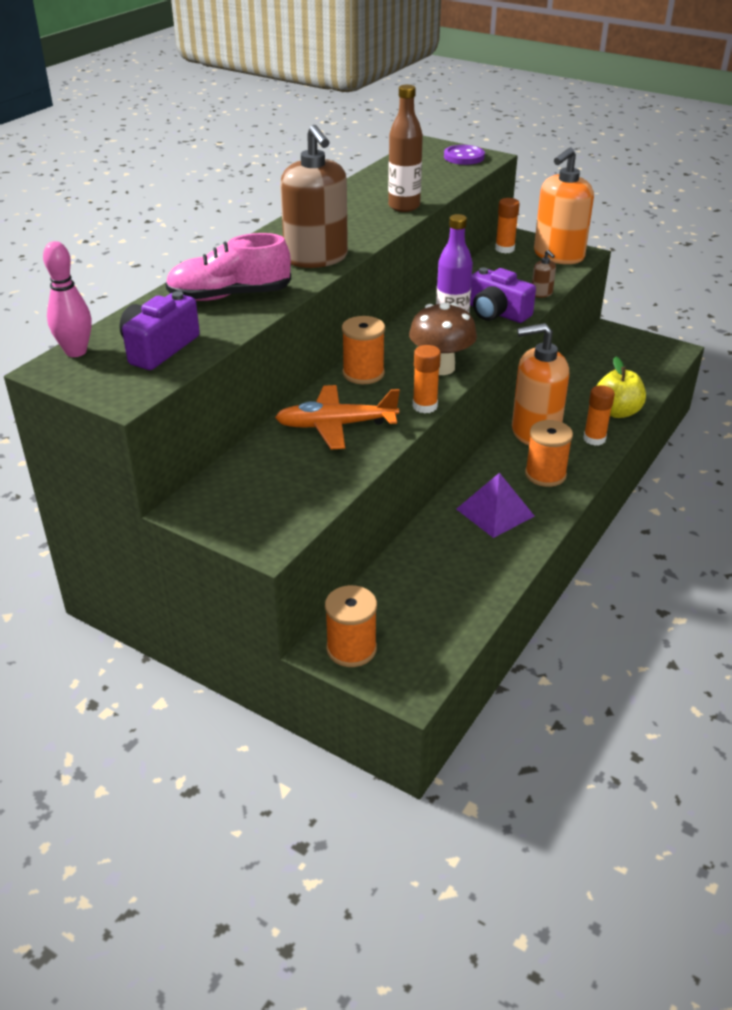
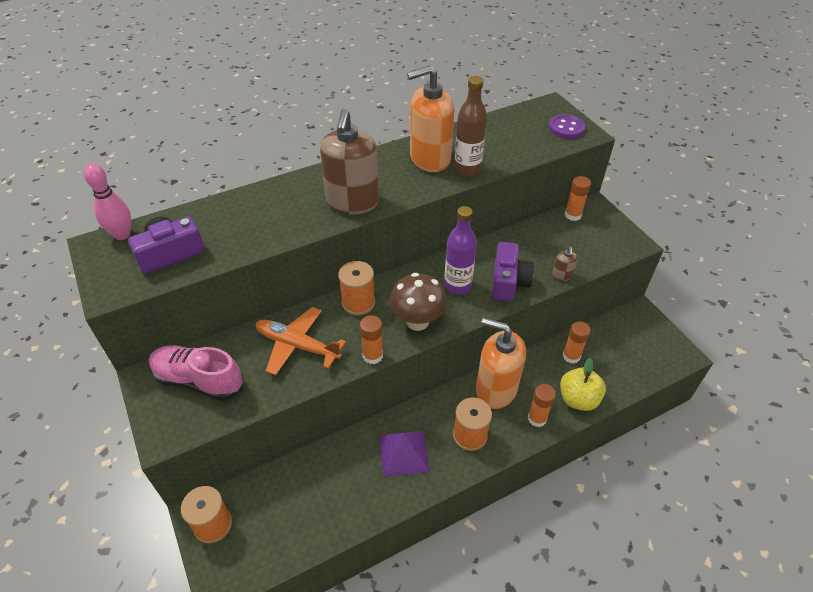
camera: 30 degrees right, 10 degrees up
pink shoe [165,233,291,301] -> pink shoe moved to [149,345,243,401]
purple camera [470,267,536,323] -> purple camera turned 150 degrees counterclockwise [492,242,534,301]
orange soap dispenser [534,147,594,264] -> orange soap dispenser moved to [407,65,454,172]
none -> orange glue stick [563,321,591,364]

